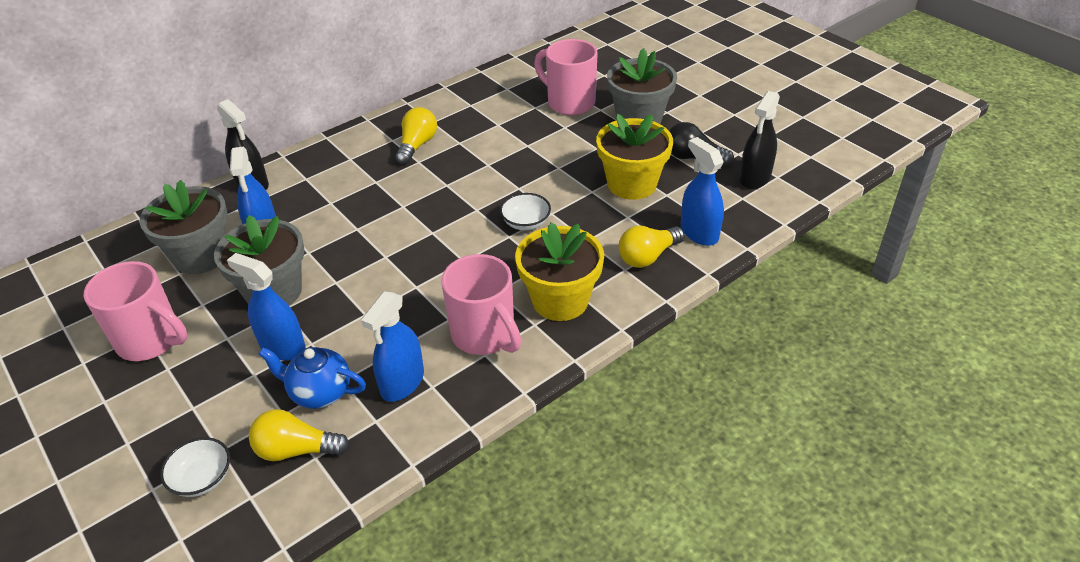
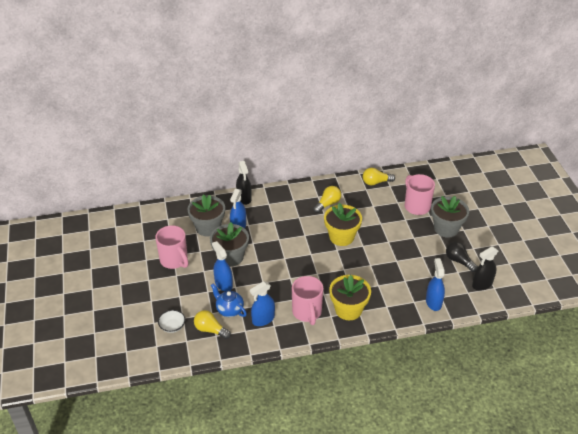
camera: 25 degrees right, 0 degrees up
white bowl [500,193,551,230] -> none
yellow flower pot [596,114,673,200] -> yellow flower pot moved to [324,203,362,246]
yellow light bulb [619,226,685,268] -> yellow light bulb moved to [363,168,395,185]

